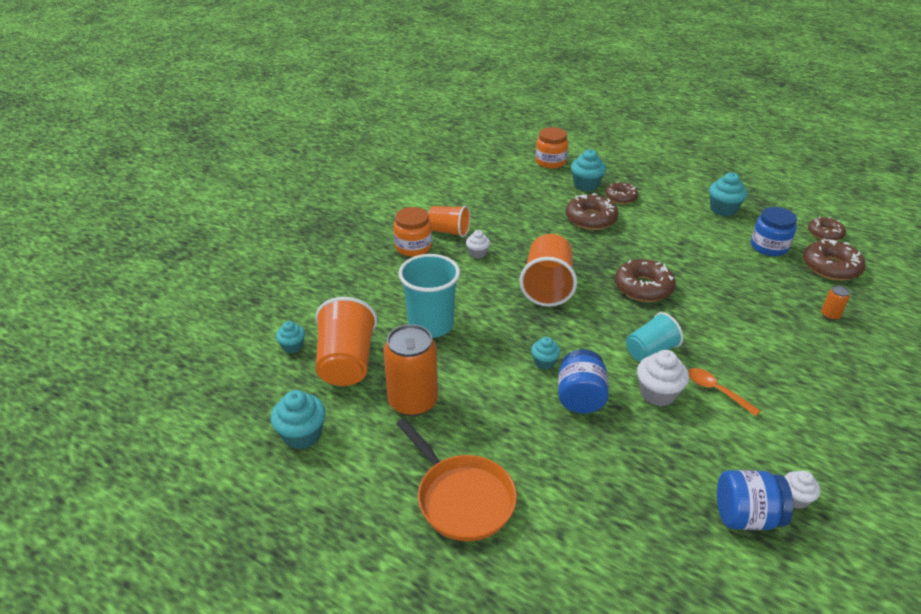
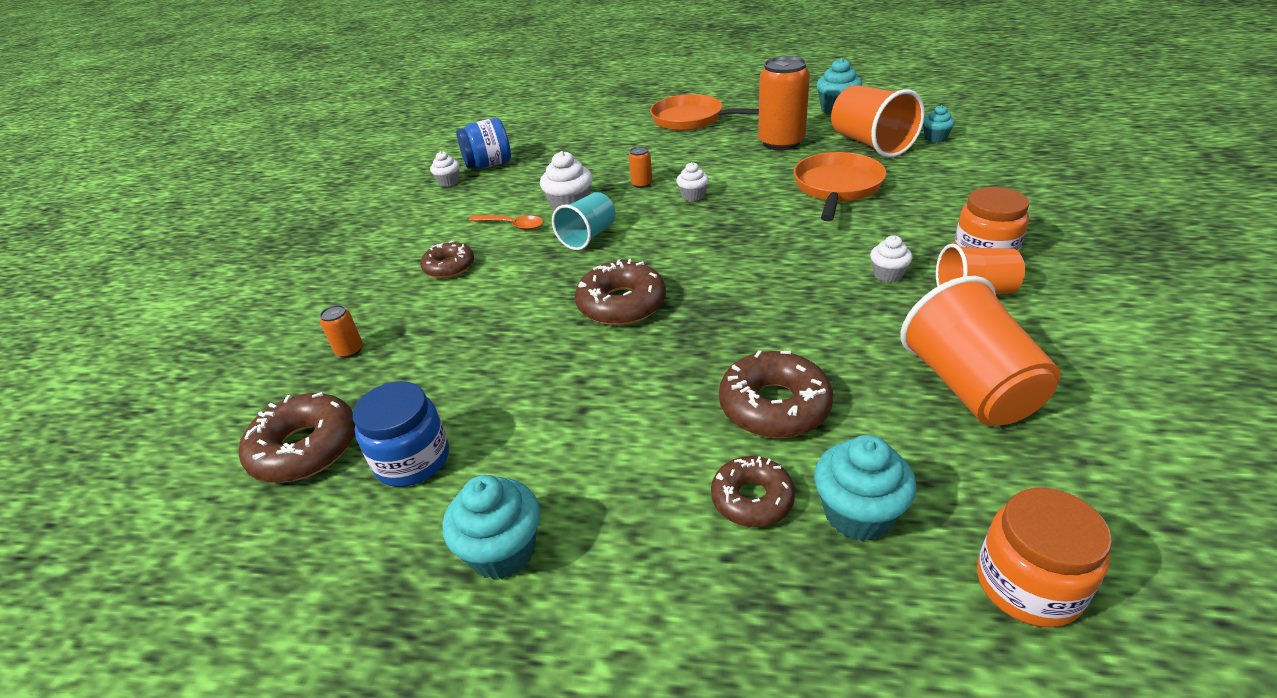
camera: 160 degrees right, 0 degrees up
turquoise cup [398,254,460,338] -> orange pan [794,152,887,221]
orange cup [519,234,577,307] -> orange cup moved to [900,276,1061,426]
turquoise cupcake [531,337,561,370] -> white cupcake [676,162,709,202]
blue jar [558,349,609,414] -> orange can [629,146,652,188]
brown donut [808,217,846,241] -> brown donut moved to [420,240,474,278]

